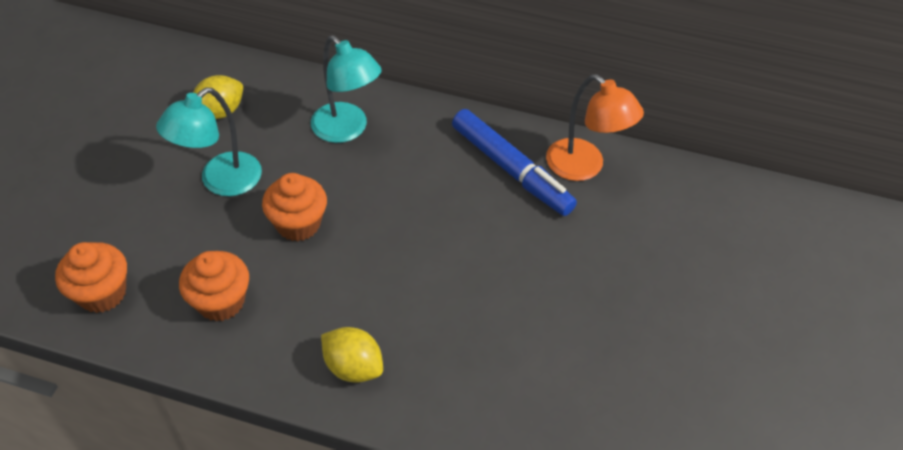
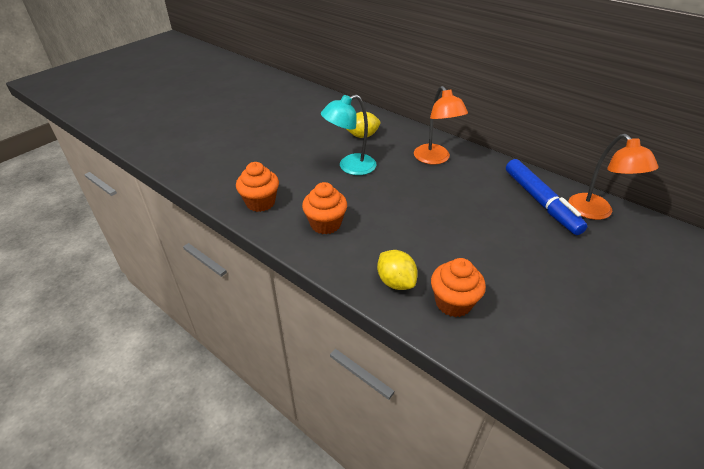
camera: 25 degrees right, 10 degrees down
orange cupcake [262,173,327,241] -> orange cupcake moved to [431,258,486,317]
turquoise lamp [311,35,382,143] -> orange lamp [414,86,468,164]

